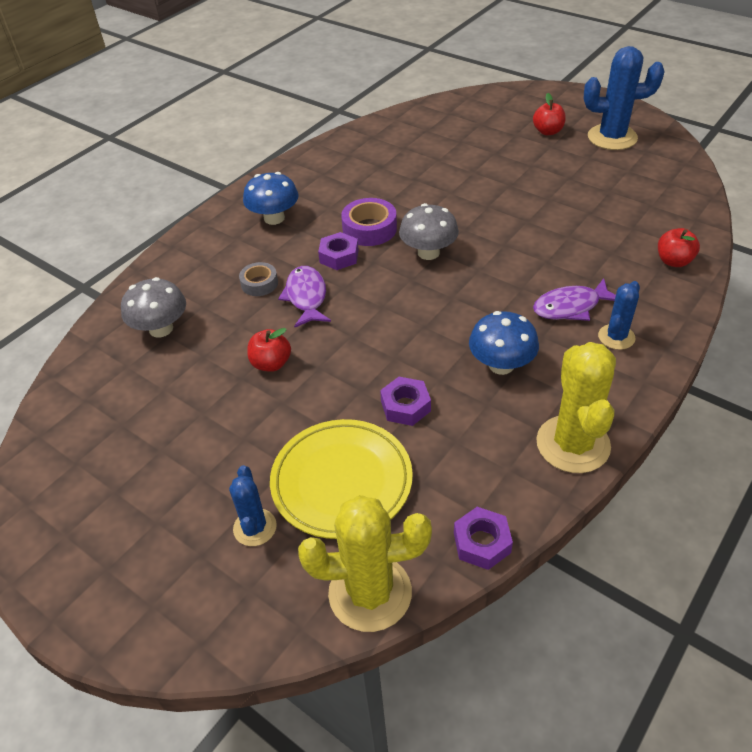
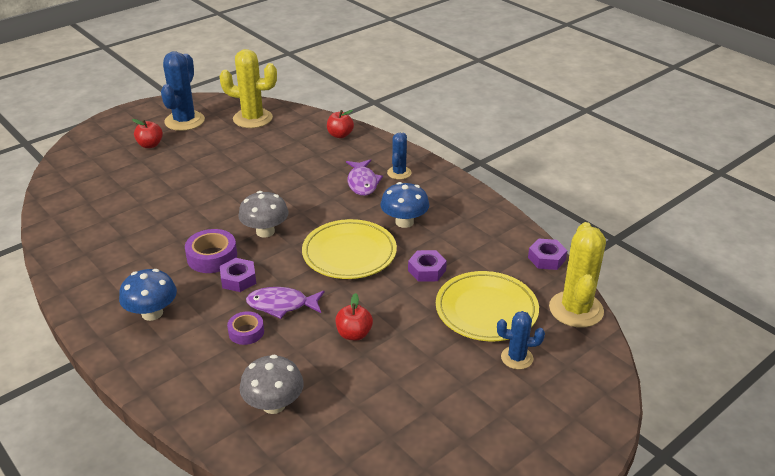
camera: 80 degrees left, 10 degrees down
grey tape [239,262,278,296] -> purple tape [227,311,264,345]
yellow cactus [536,342,616,473] -> yellow cactus moved to [219,49,277,128]
blue cactus [598,281,640,350] -> blue cactus turned 60 degrees clockwise [387,133,412,180]
none -> yellow plate [302,219,397,279]

